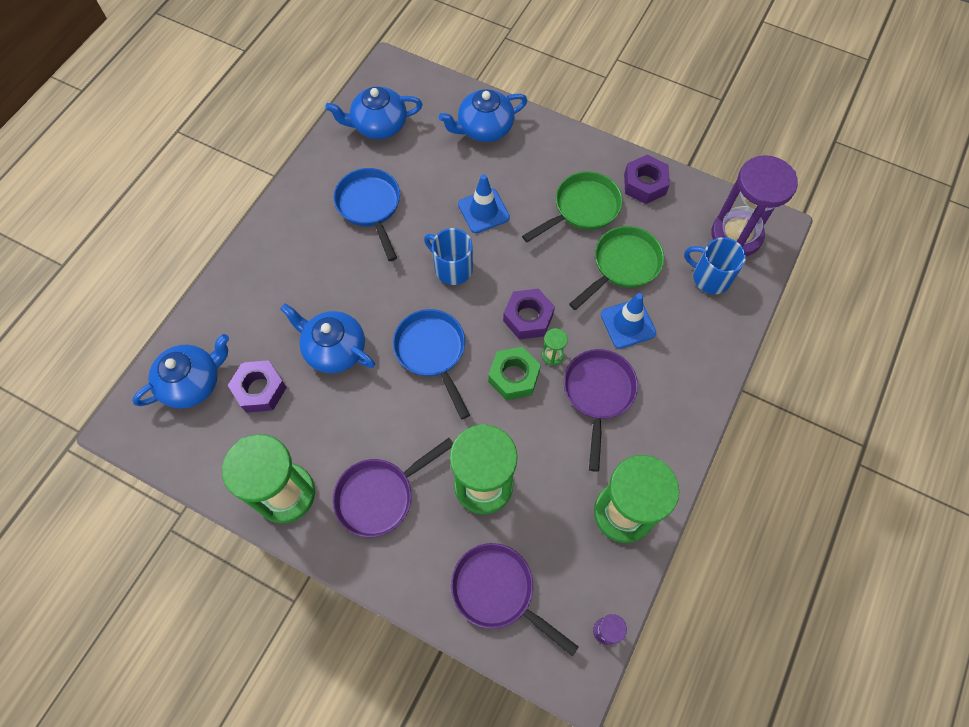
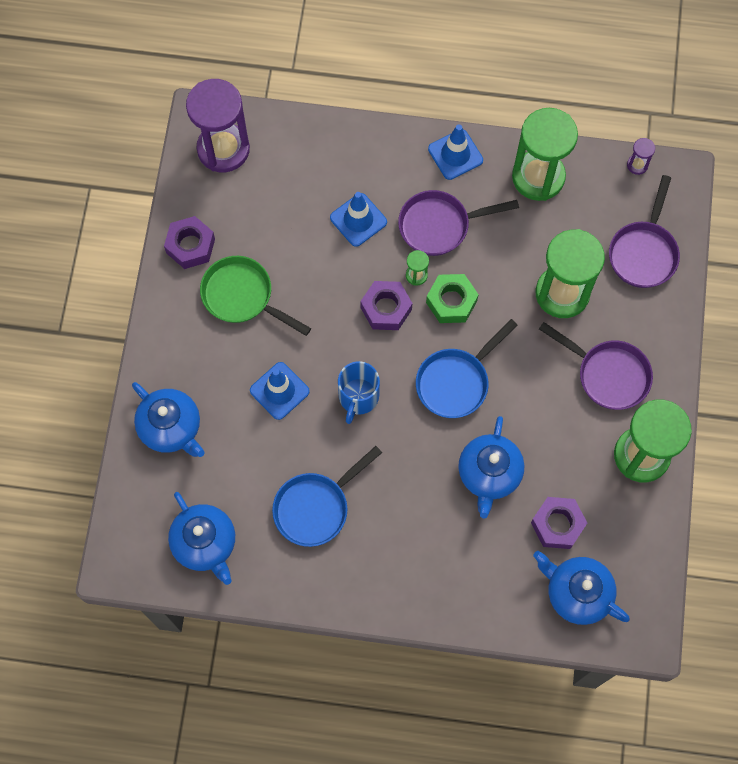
camera: 110 degrees left, 5 degrees up
green pan [569,226,664,310] -> none
blue mug [684,237,746,294] -> none
none -> blue traffic cone [428,125,483,180]

